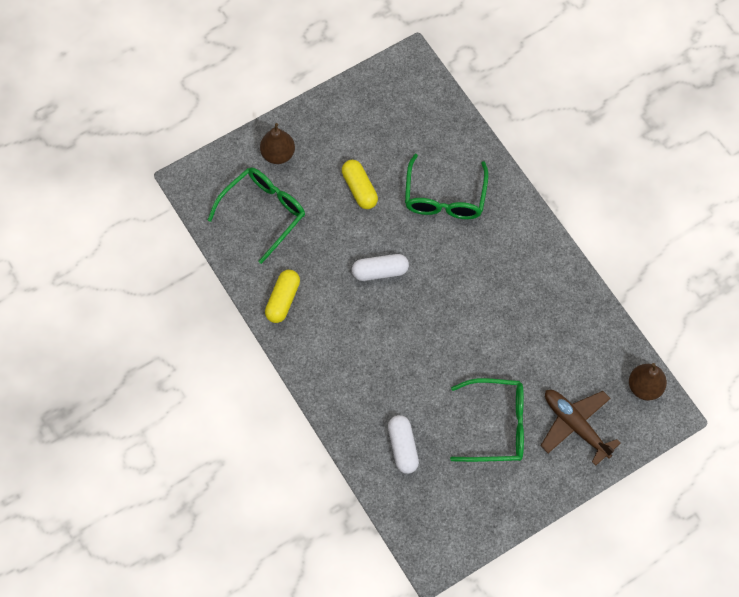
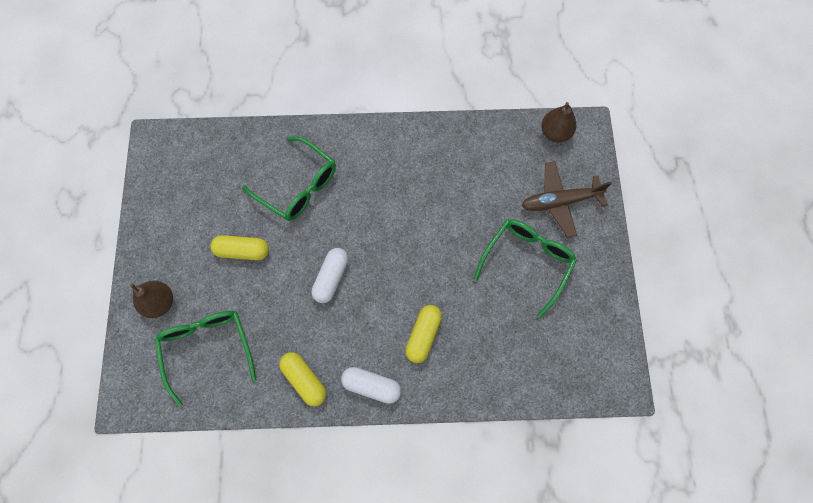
camera: 60 degrees left, 5 degrees up
white capsule [388,415,419,474] -> white capsule moved to [341,367,401,404]
none -> yellow capsule [405,305,442,363]

